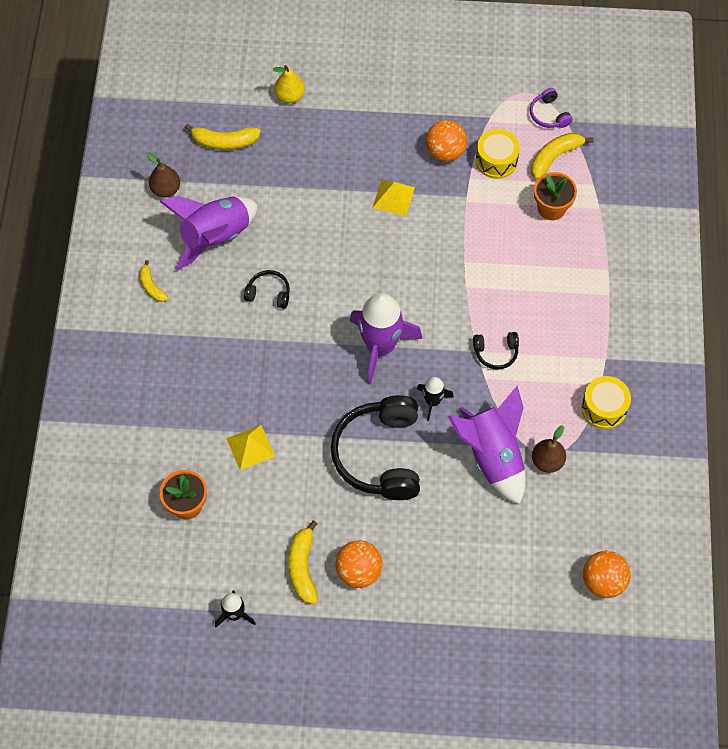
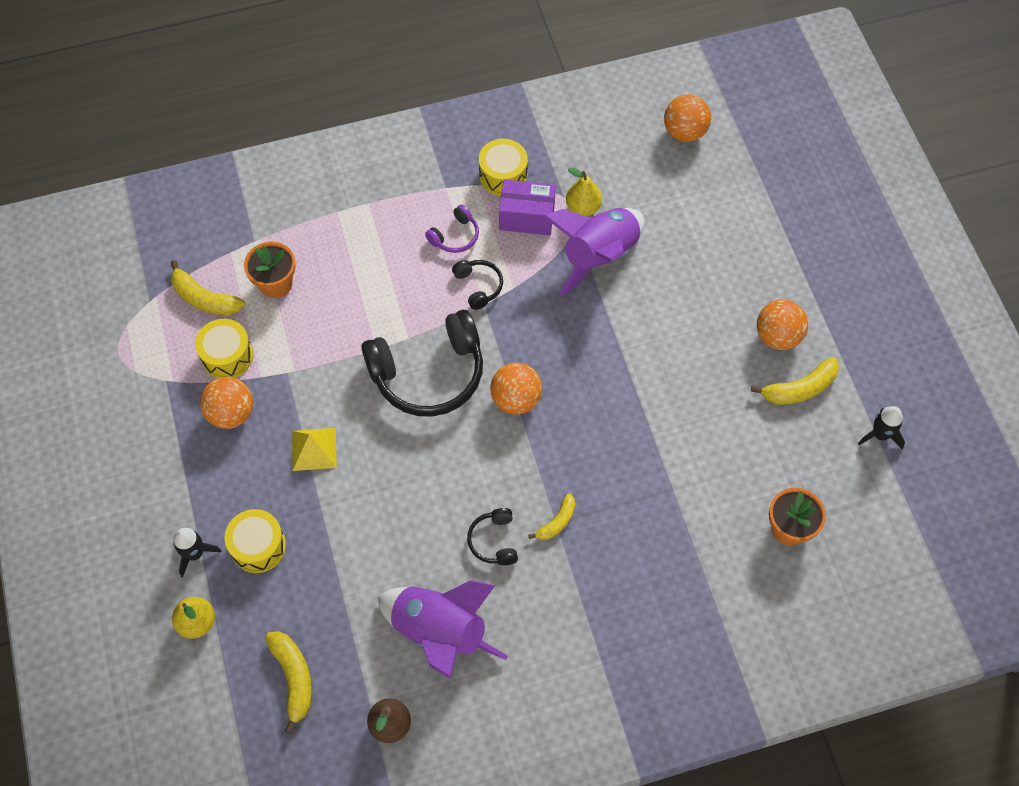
camera: 110 degrees left, 0 degrees up
yellow banana [140,260,168,302] -> yellow banana moved to [528,493,575,540]
yellow pyramid [226,425,275,470] -> none
black headphones [331,395,420,500] -> black headphones moved to [361,310,483,417]
purple rocket [349,293,422,385] -> orange ball [490,363,542,415]
black rocket [417,377,454,421] -> black rocket moved to [173,528,222,577]
purple headphones [530,88,573,128] -> purple headphones moved to [425,204,479,253]
brown pear [532,425,566,473] -> yellow pear [566,167,602,216]
none -> yellow drum [224,509,286,573]
none -> purple box [499,179,556,235]

